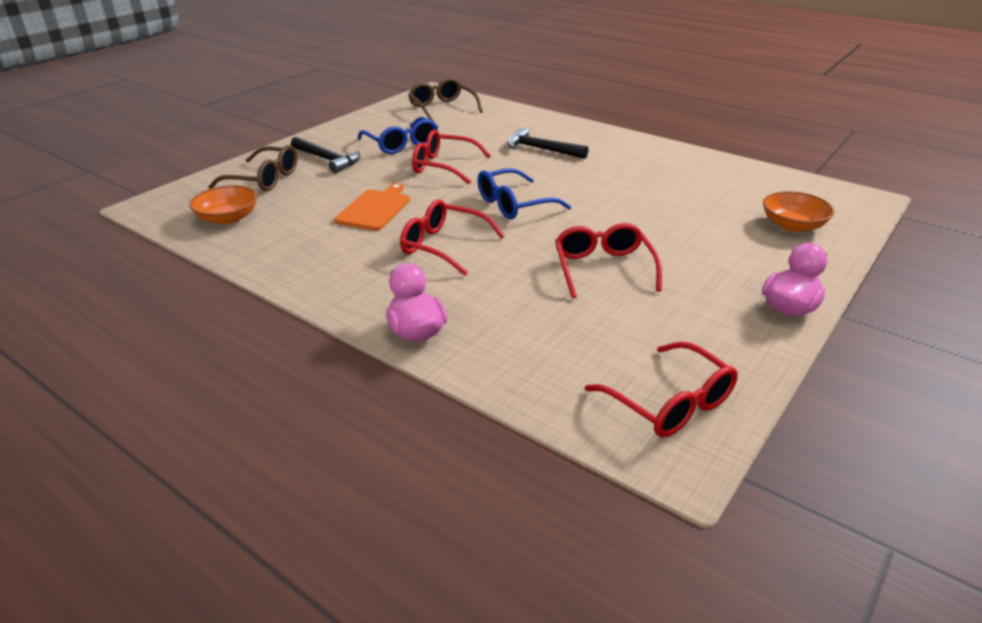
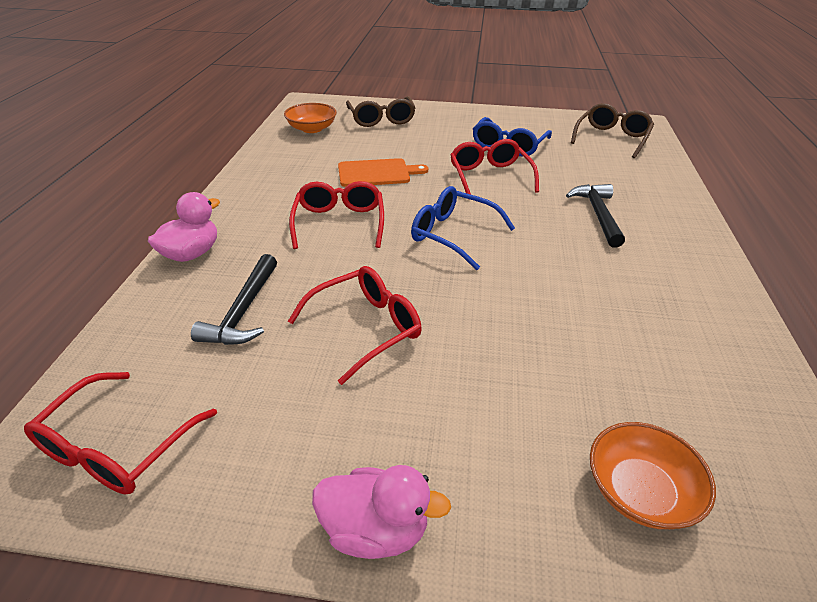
camera: 60 degrees right, 5 degrees up
black hammer [291,136,360,173] -> black hammer moved to [191,254,277,345]

